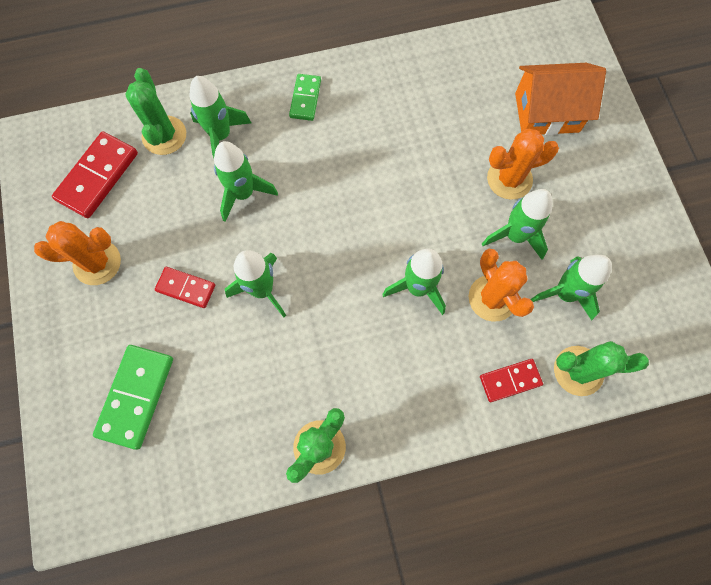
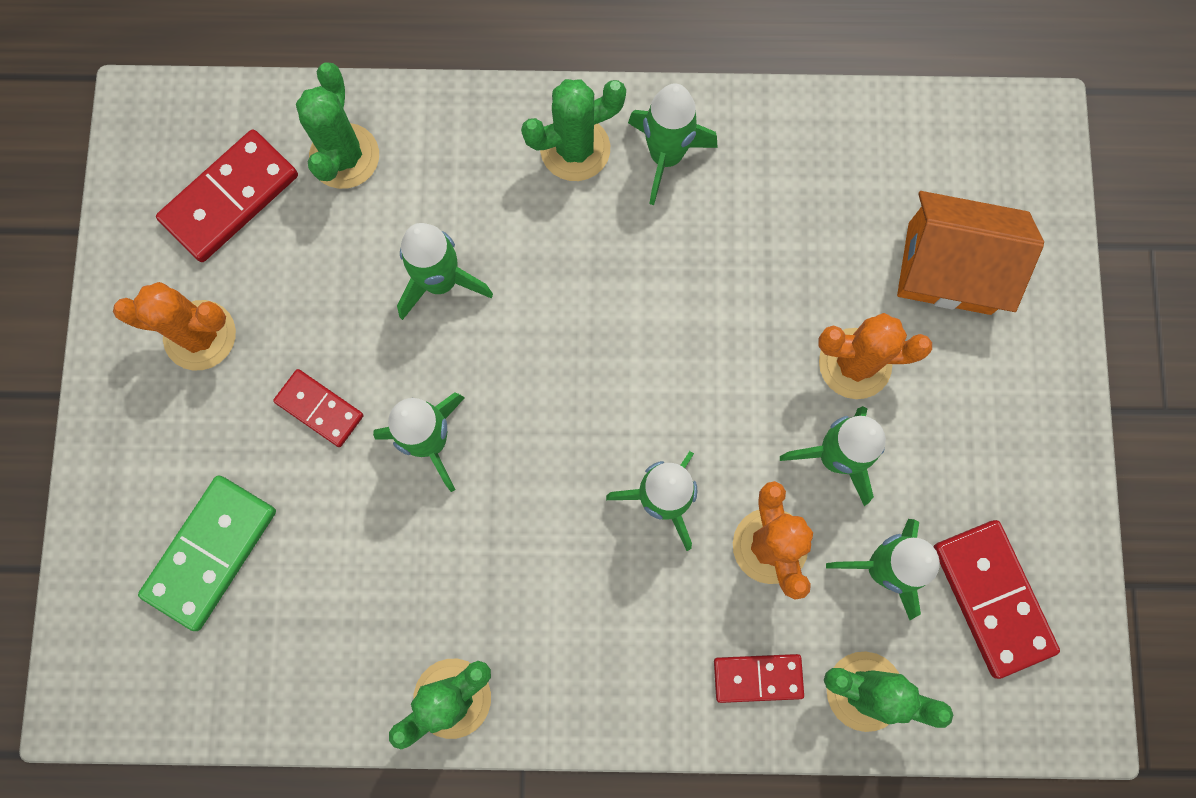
camera: 15 degrees right, 5 degrees up
green rocket [190,76,251,158] -> green rocket moved to [628,83,718,205]
green domino [289,74,321,121] -> green cactus [521,79,626,181]
none -> red domino [934,520,1060,679]

